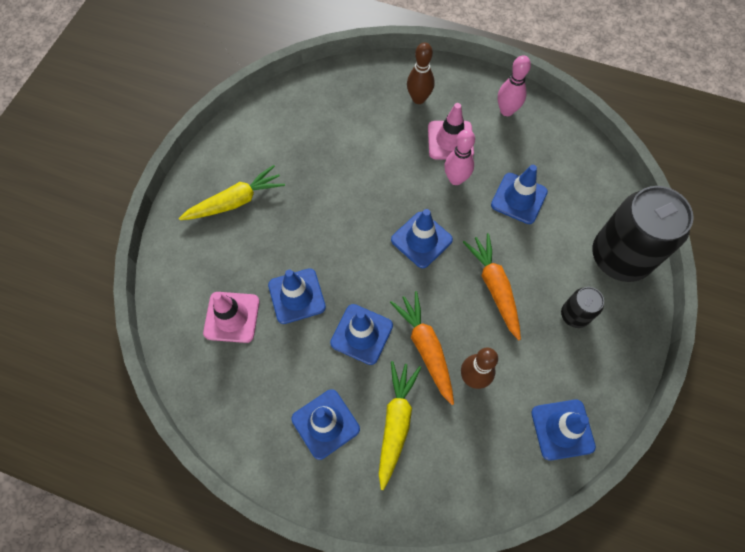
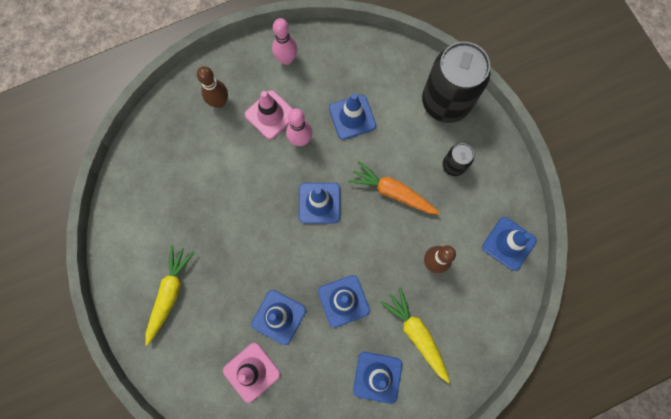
camera: 45 degrees left, 10 degrees up
orange carrot [390,291,454,405] -> none

